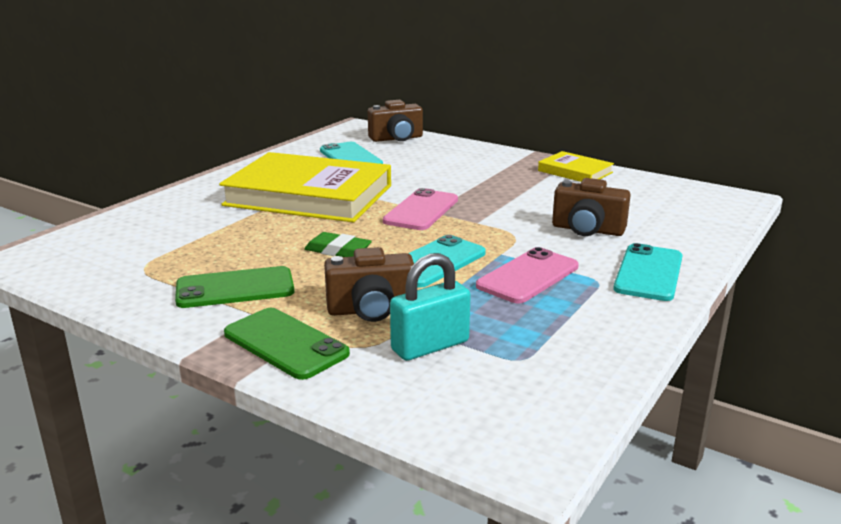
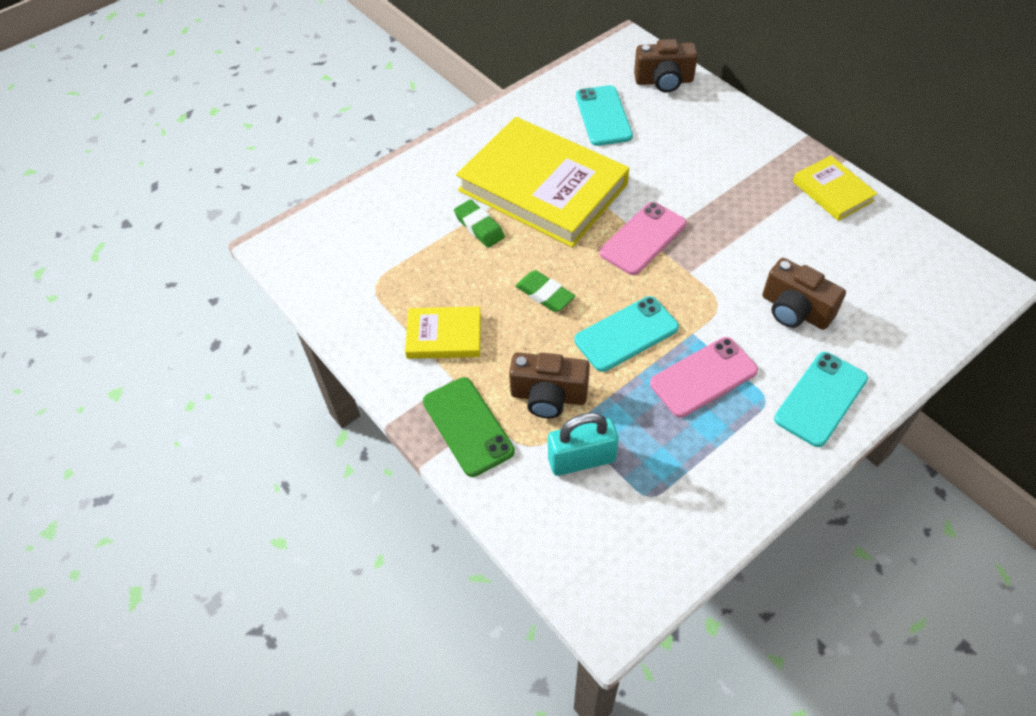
camera: 20 degrees right, 30 degrees up
green phone [175,266,295,308] -> yellow book [405,306,481,359]
none -> green eraser [454,200,505,248]

